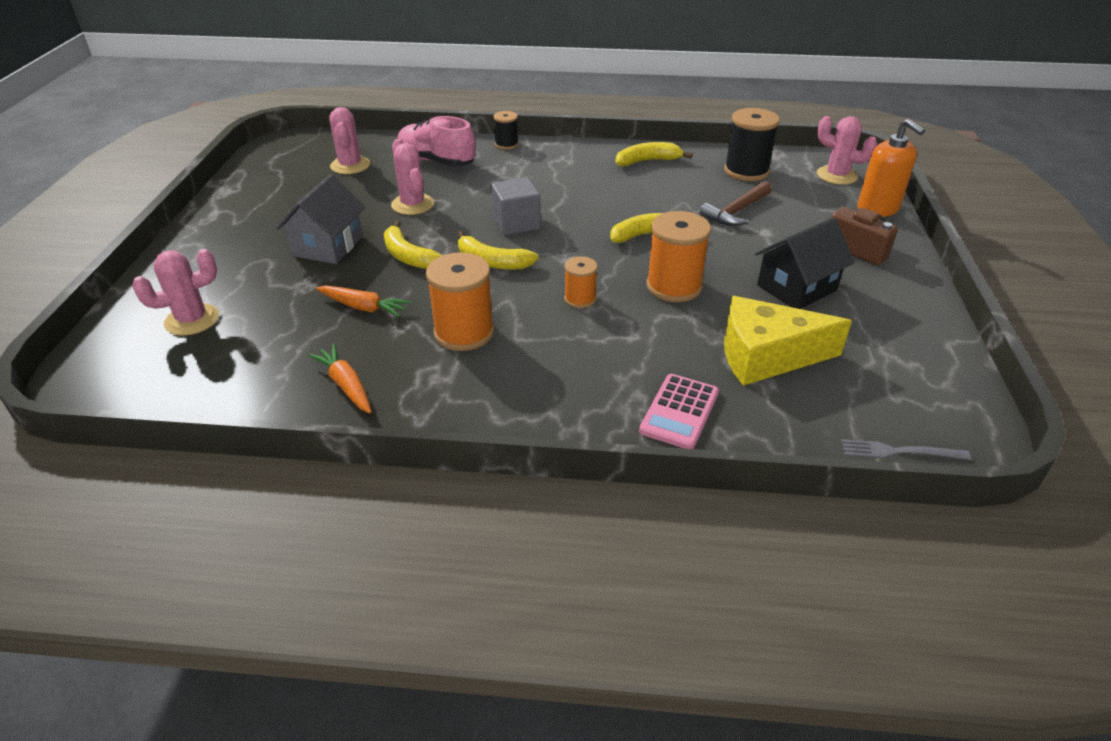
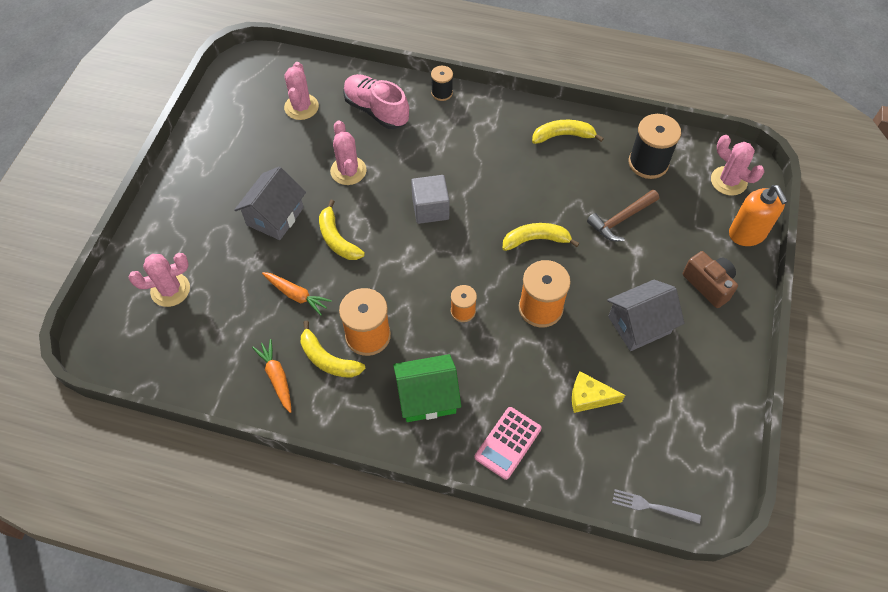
camera: 10 degrees right, 20 degrees up
yellow banana [457,231,539,270] -> yellow banana moved to [301,321,366,378]
yellow cheese [724,296,852,386] -> yellow cheese [572,371,625,413], size x0.57
black house [755,218,855,309] -> grey house [607,280,684,351]
none -> green house [393,354,461,422]

